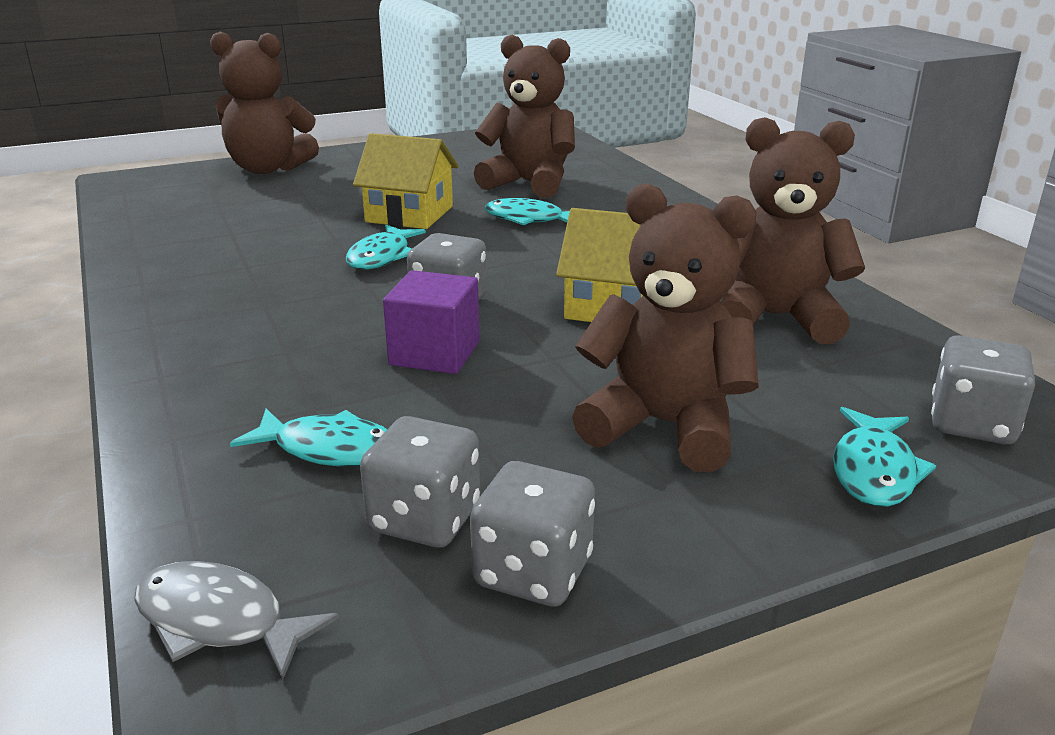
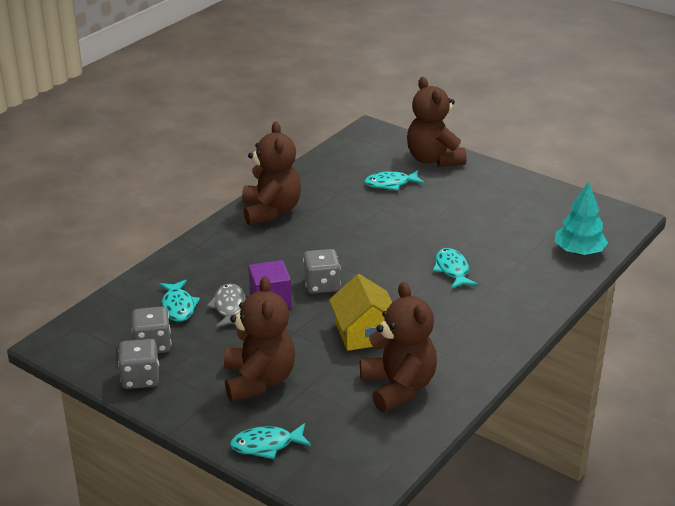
camera: 60 degrees right, 5 degrees up
grey fish [134,561,339,680] -> grey fish moved to [207,284,246,328]
turquoise fish [346,225,426,269] -> turquoise fish moved to [364,170,425,191]
yellow house [353,133,459,229] -> none
brown teddy bear [474,35,575,198] -> brown teddy bear moved to [242,121,301,225]
grey dice [931,335,1035,444] -> none
none -> turquoise tree [555,182,608,255]

